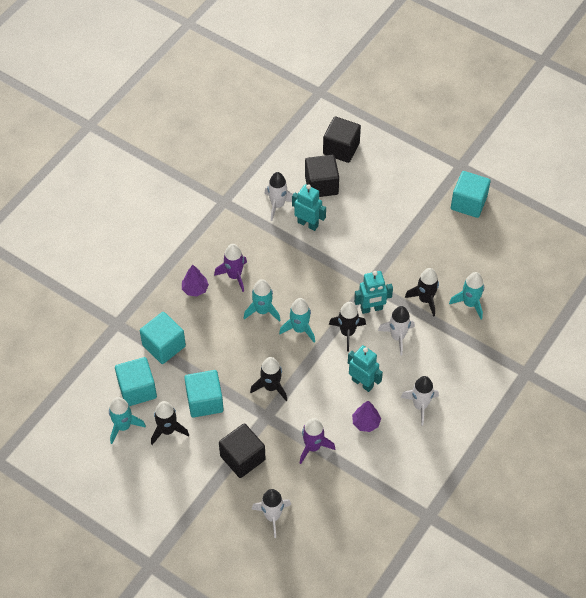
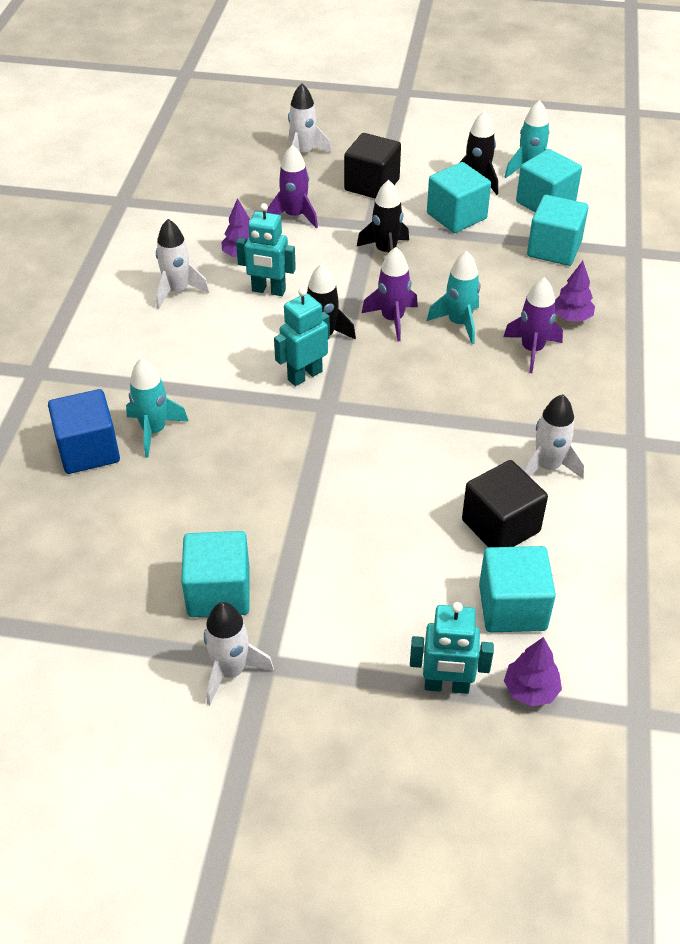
camera: 155 degrees right, 10 degrees down
turquoise rocket [279,298,315,343] -> purple rocket [362,247,418,341]
turquoise robot [292,184,326,231] -> turquoise robot moved to [410,602,494,694]
black cube [323,117,361,163] -> turquoise cube [479,546,556,632]
white rocket [378,306,415,356] -> white rocket moved to [204,602,274,705]
black rocket [405,268,439,317] -> none
none -> blue cube [48,389,120,474]
none -> purple tree [504,637,562,706]

